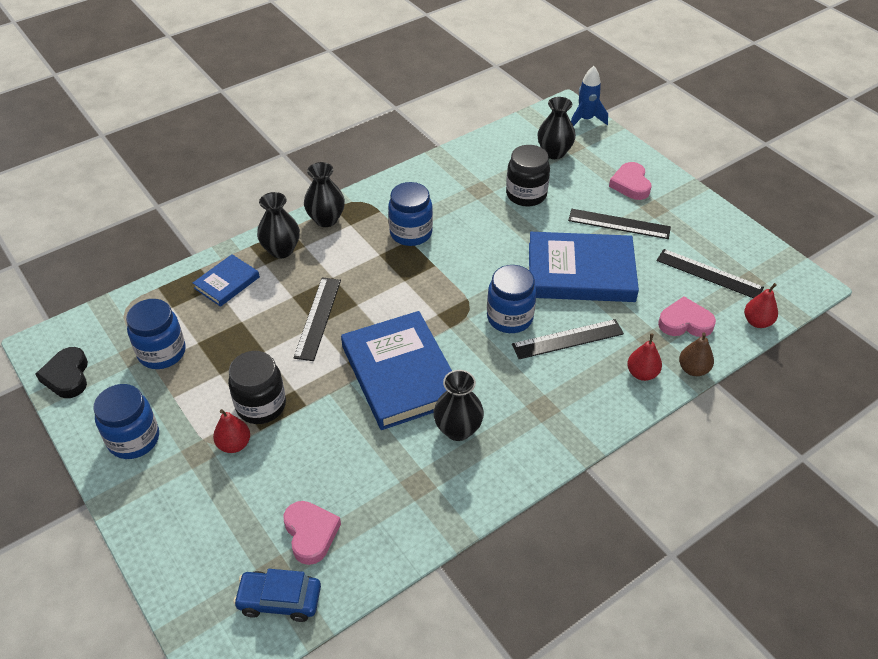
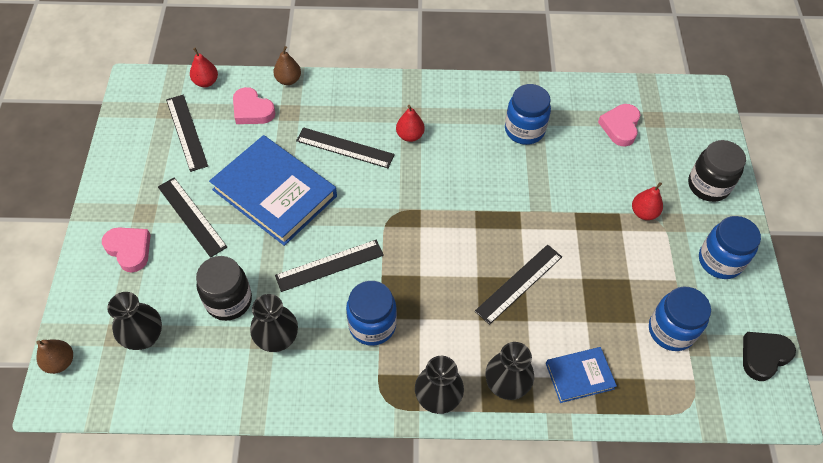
camera: 145 degrees left, 10 degrees up
black heart [35,347,88,398] -> black heart turned 150 degrees counterclockwise [743,332,796,381]
black jar [228,351,286,424] -> black jar moved to [688,140,746,202]
blue car [233,569,321,622] -> none
blue book [341,311,452,430] -> none
black vase [433,370,484,441] -> black vase moved to [250,294,298,352]
blue jar [487,265,537,333] -> blue jar moved to [505,84,551,145]
blue rocket [571,66,608,126] -> brown pear [36,339,73,374]
pink heart [609,162,652,200] -> pink heart turned 75 degrees counterclockwise [102,227,150,273]
red pear [627,333,662,381] -> red pear moved to [396,105,425,142]
none -> black ruler [275,240,384,292]

